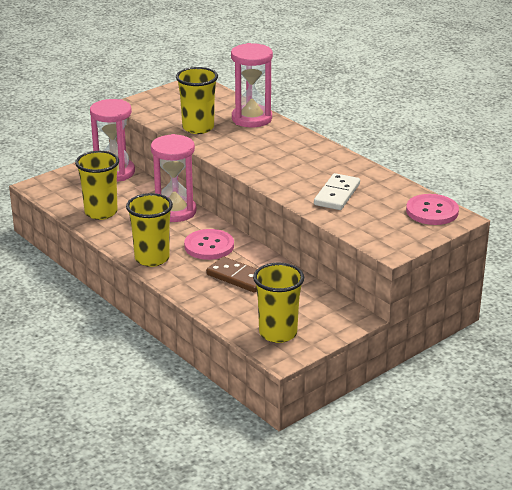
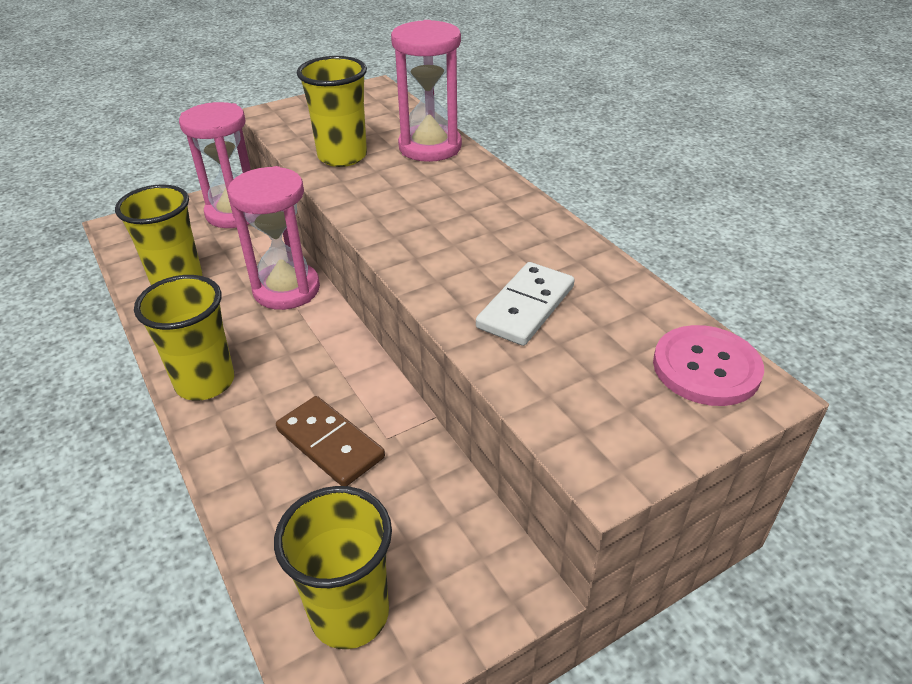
camera: 10 degrees right, 10 degrees up
pink button [184,229,234,260] -> none

